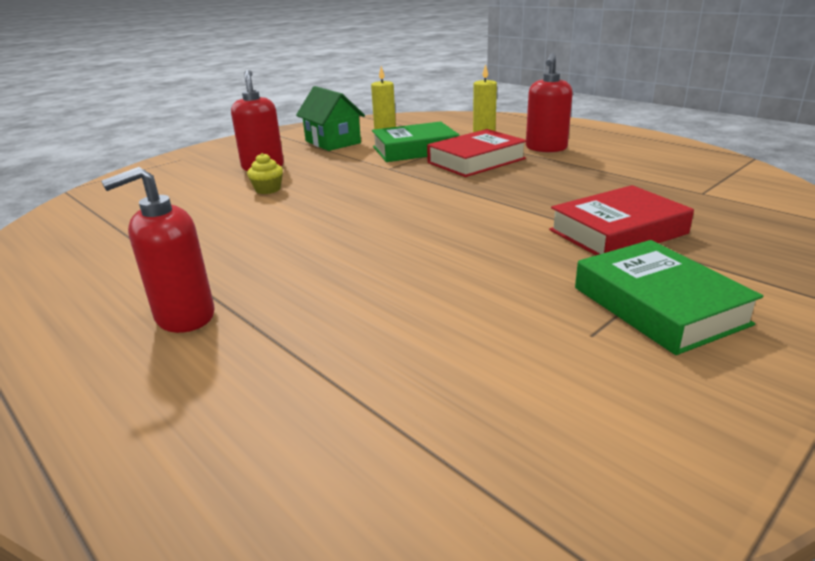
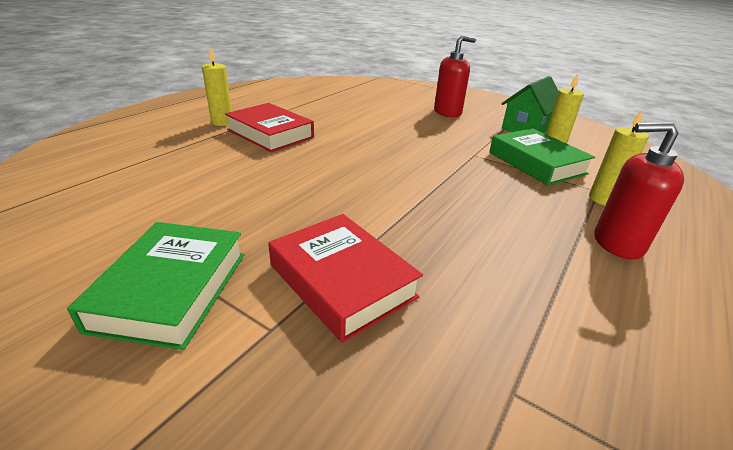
camera: 75 degrees right, 5 degrees up
red soap dispenser [101,167,215,333] -> yellow candle [202,48,232,126]
yellow cupcake [247,153,283,194] -> none
red book [427,129,527,177] -> red book moved to [225,103,314,152]
green book [575,240,763,355] -> green book turned 45 degrees counterclockwise [67,222,244,350]

